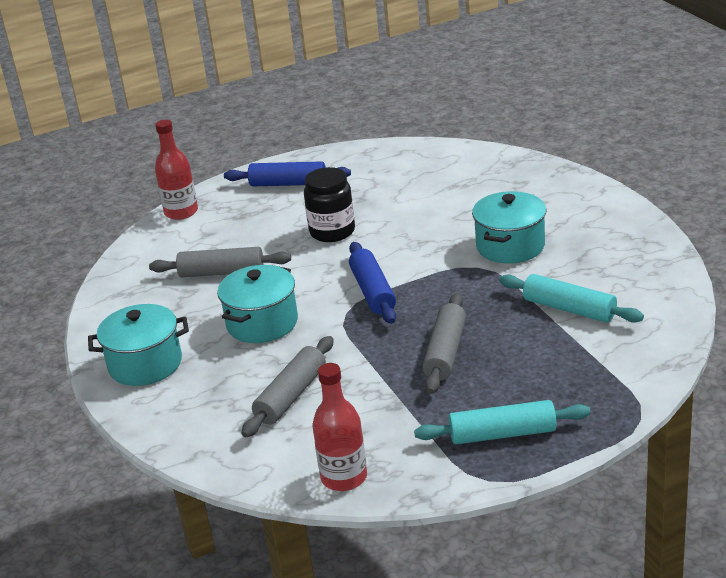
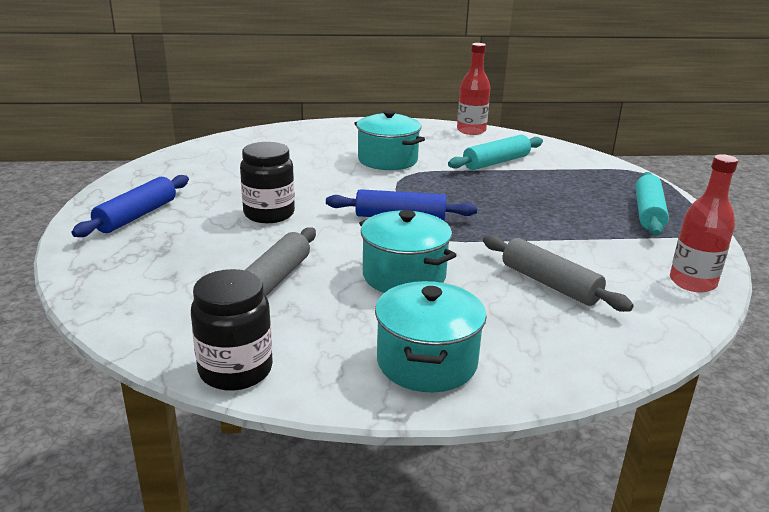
camera: 75 degrees left, 5 degrees down
red bottle [155,119,198,220] -> red bottle moved to [457,43,490,135]
grey rolling pin [422,293,466,394] -> none
none -> black jar [191,269,273,391]

